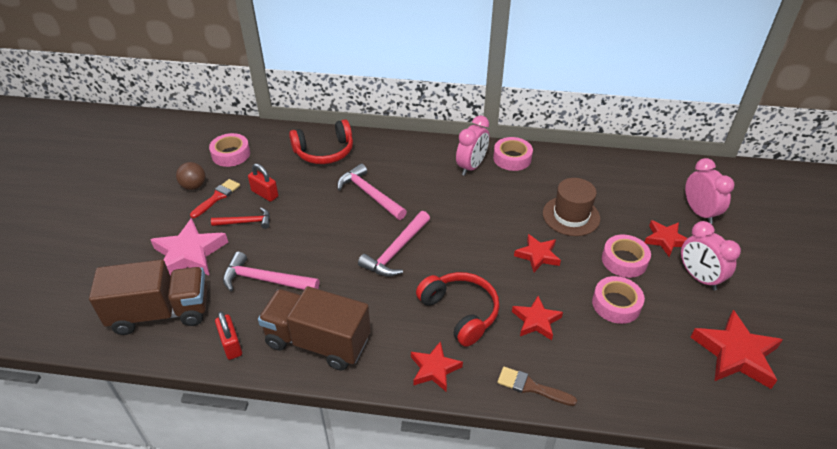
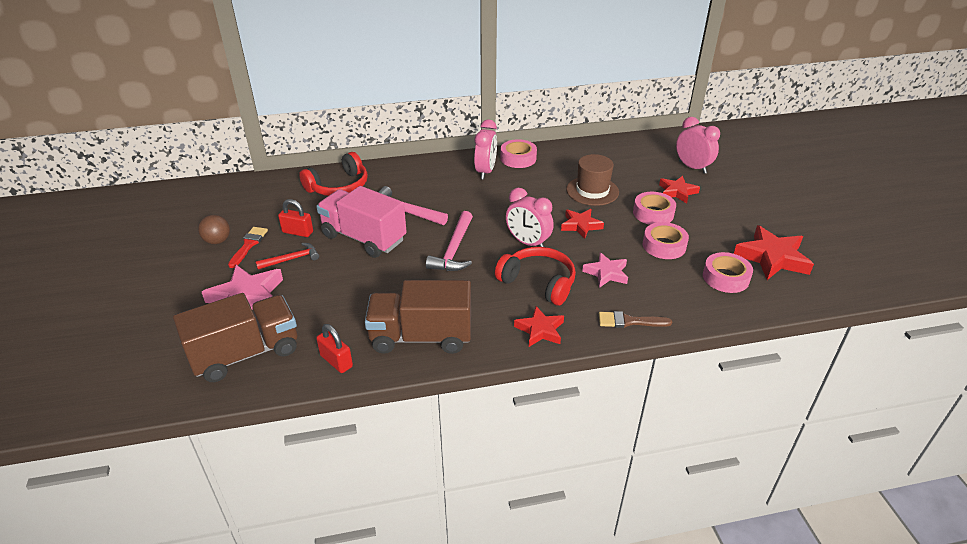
camera: 20 degrees left, 5 degrees down
pink tape [209,133,250,167] -> pink tape moved to [703,252,753,293]
pink hammer [223,252,319,291] -> none
red star [512,296,563,340] -> pink star [582,252,628,288]
pink clock [681,221,741,291] -> pink clock moved to [506,188,554,247]
none -> pink truck [316,186,407,258]

